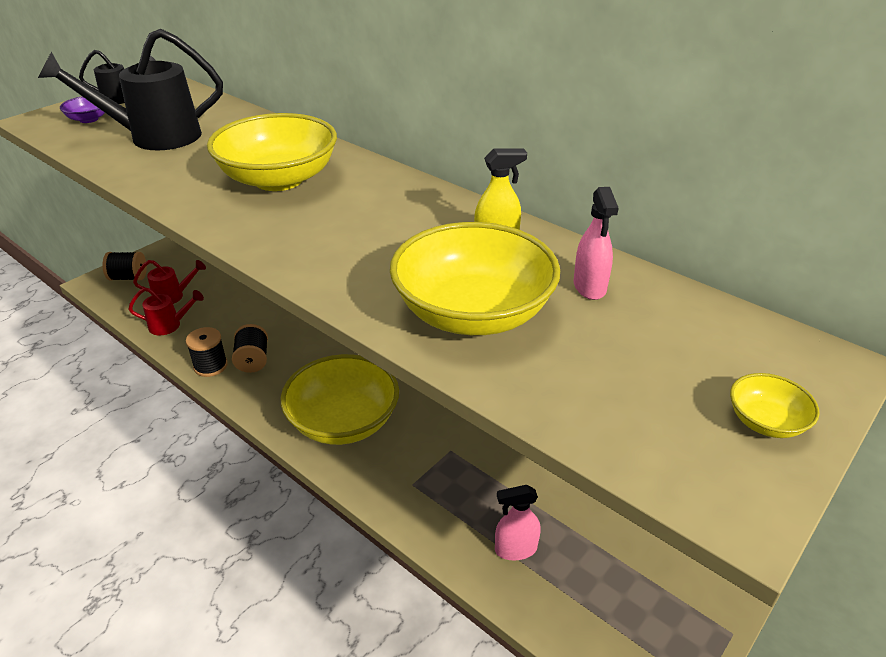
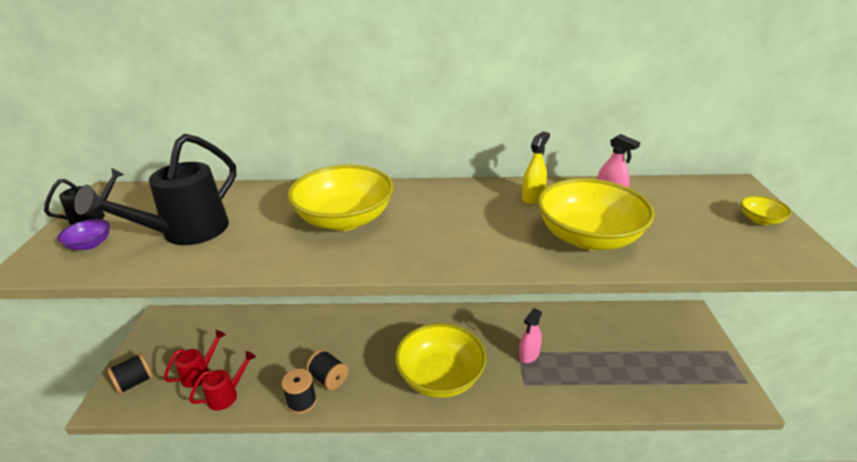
camera: 40 degrees left, 5 degrees down
pink spray bottle [495,485,541,560] -> pink spray bottle moved to [519,308,542,363]

